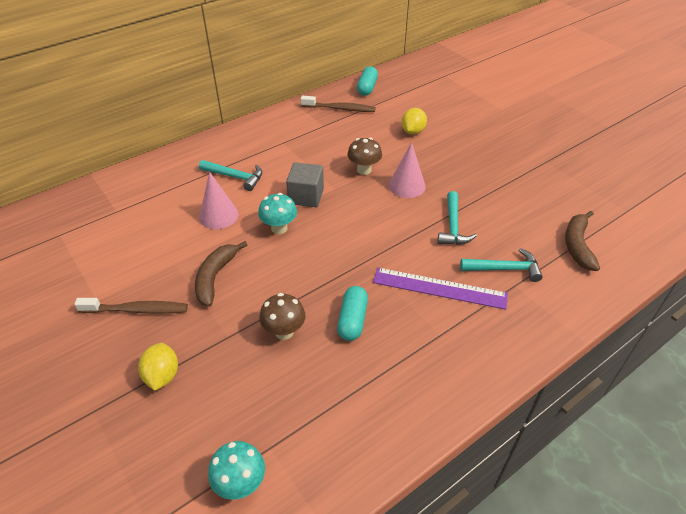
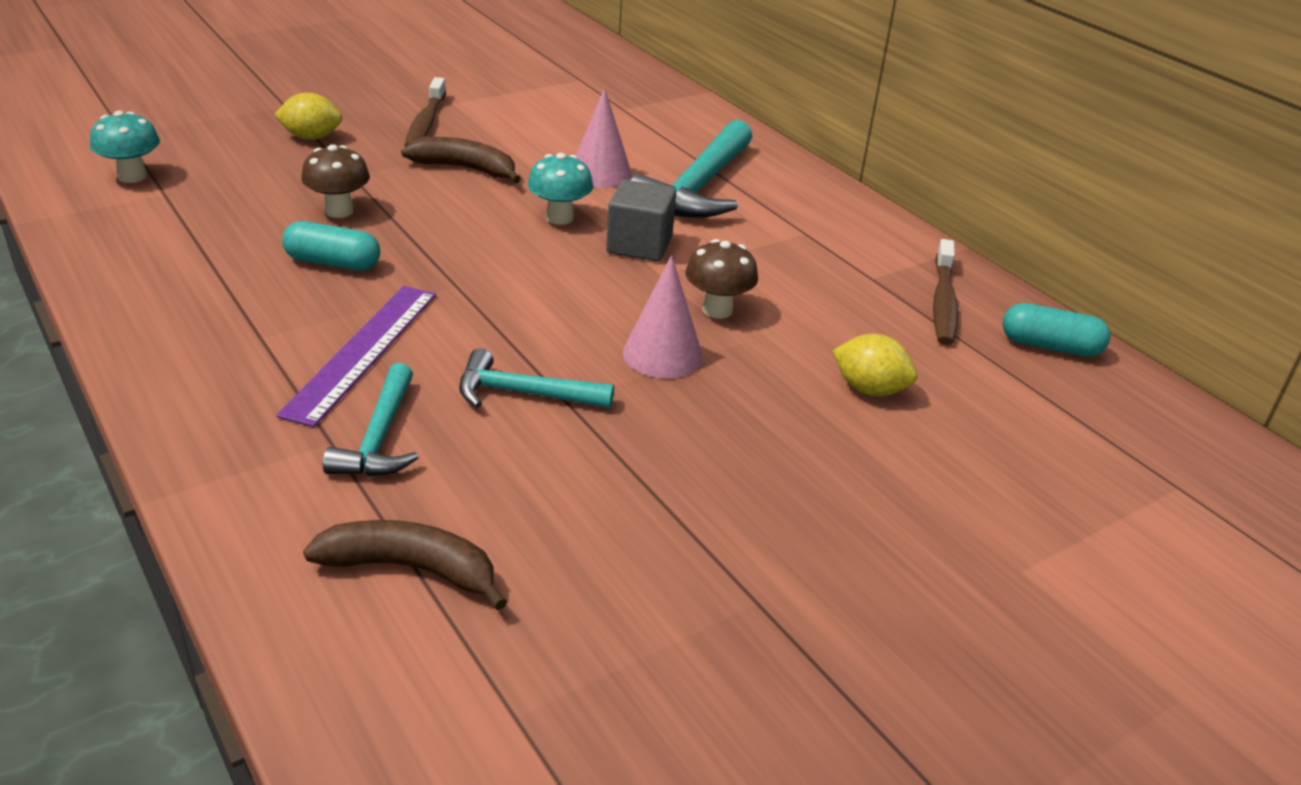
camera: 90 degrees right, 10 degrees down
turquoise hammer [199,160,262,191] -> turquoise hammer [631,120,752,218], size x1.70

